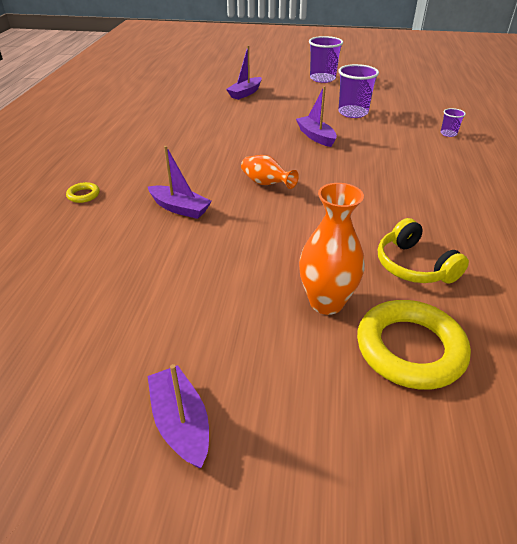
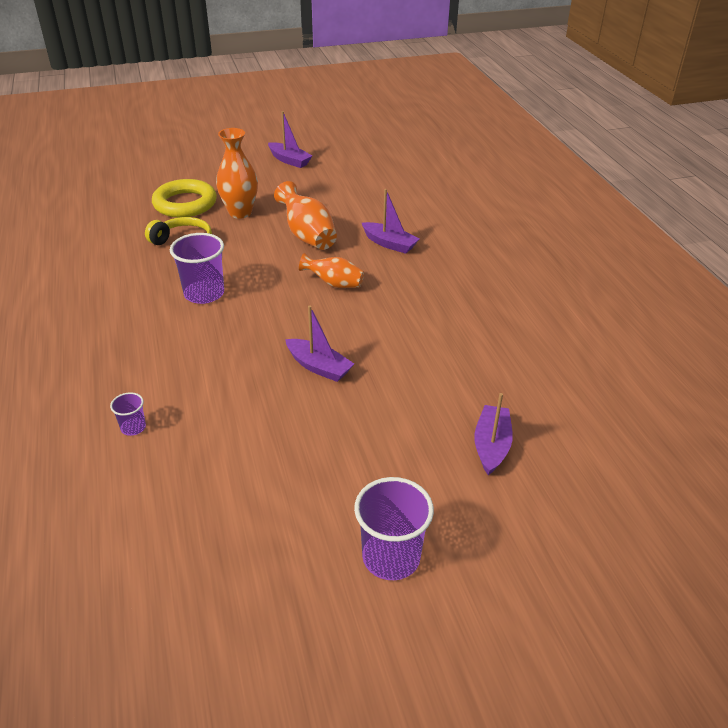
camera: 155 degrees right, 0 degrees up
yellow ring [66,182,100,203] -> none
purple boat [148,146,212,219] -> purple boat turned 150 degrees counterclockwise [362,189,420,254]
purple cup [338,64,379,118] -> purple cup moved to [170,233,224,304]
none -> orange vase [274,181,337,250]

